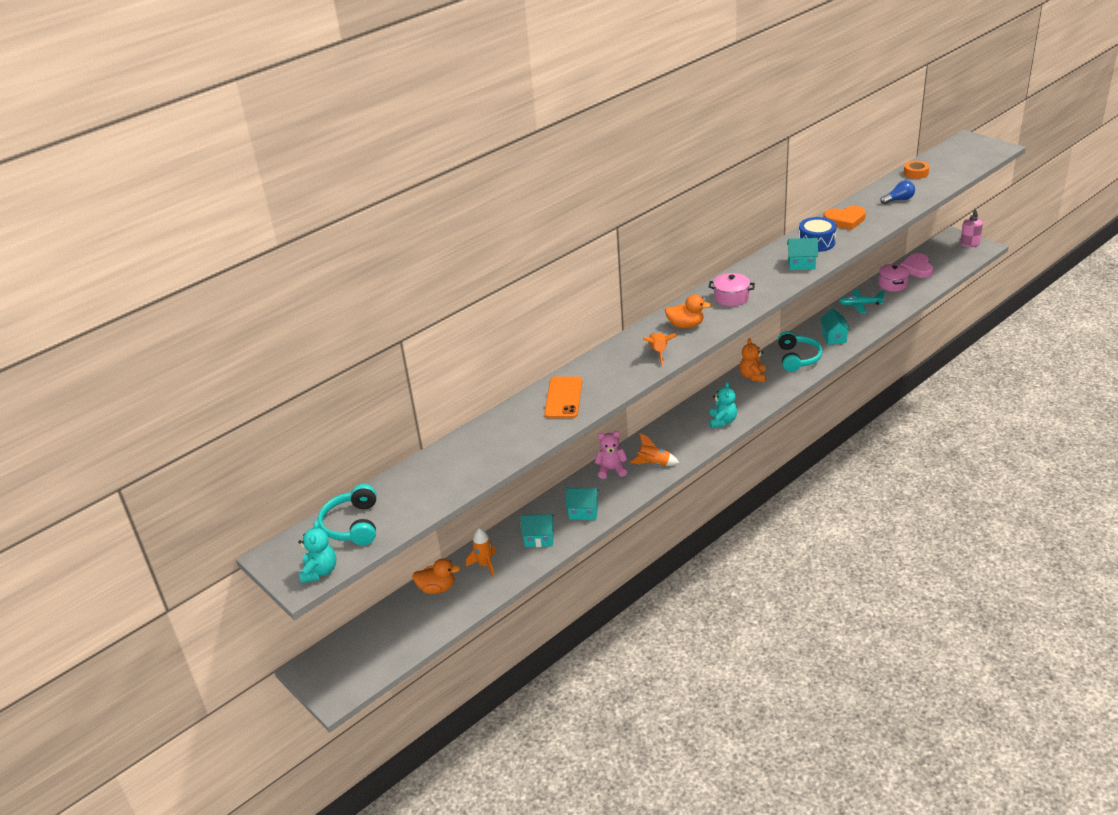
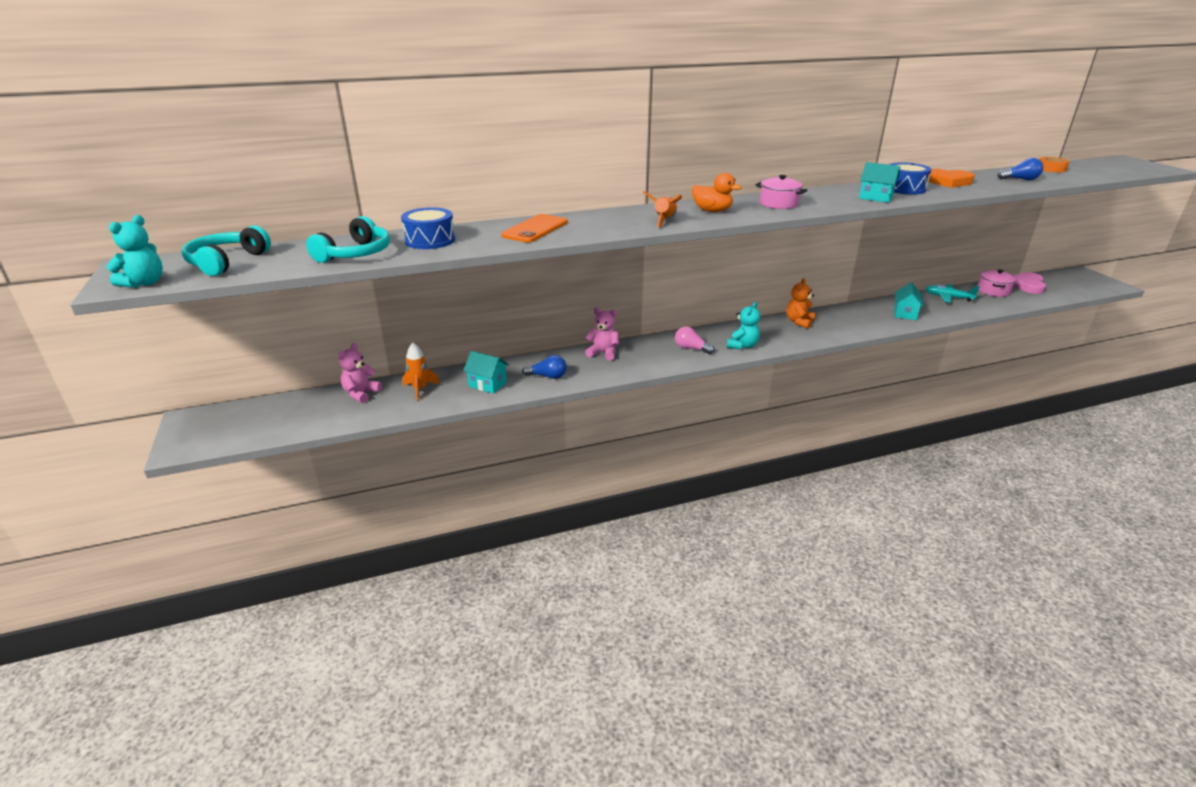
camera: 20 degrees right, 5 degrees down
orange duck [412,558,460,594] -> pink teddy bear [338,343,382,403]
turquoise house [566,488,599,520] -> blue light bulb [522,355,567,379]
orange rocket [630,433,679,466] -> none
turquoise headphones [778,331,822,372] -> turquoise headphones moved to [306,216,390,263]
pink soap dispenser [960,210,983,247] -> none
none -> blue drum [401,207,455,249]
none -> pink light bulb [675,326,714,354]

